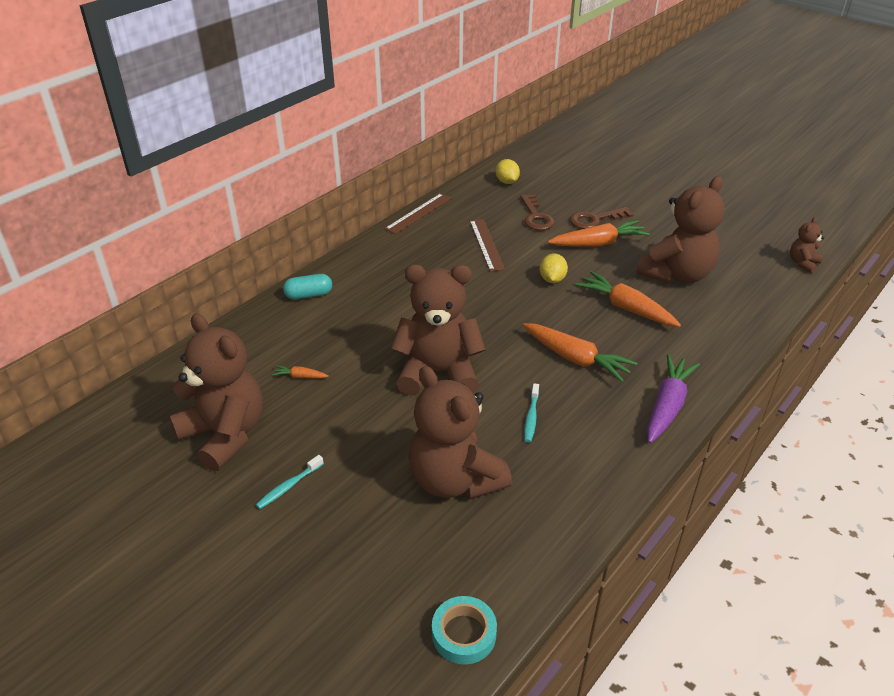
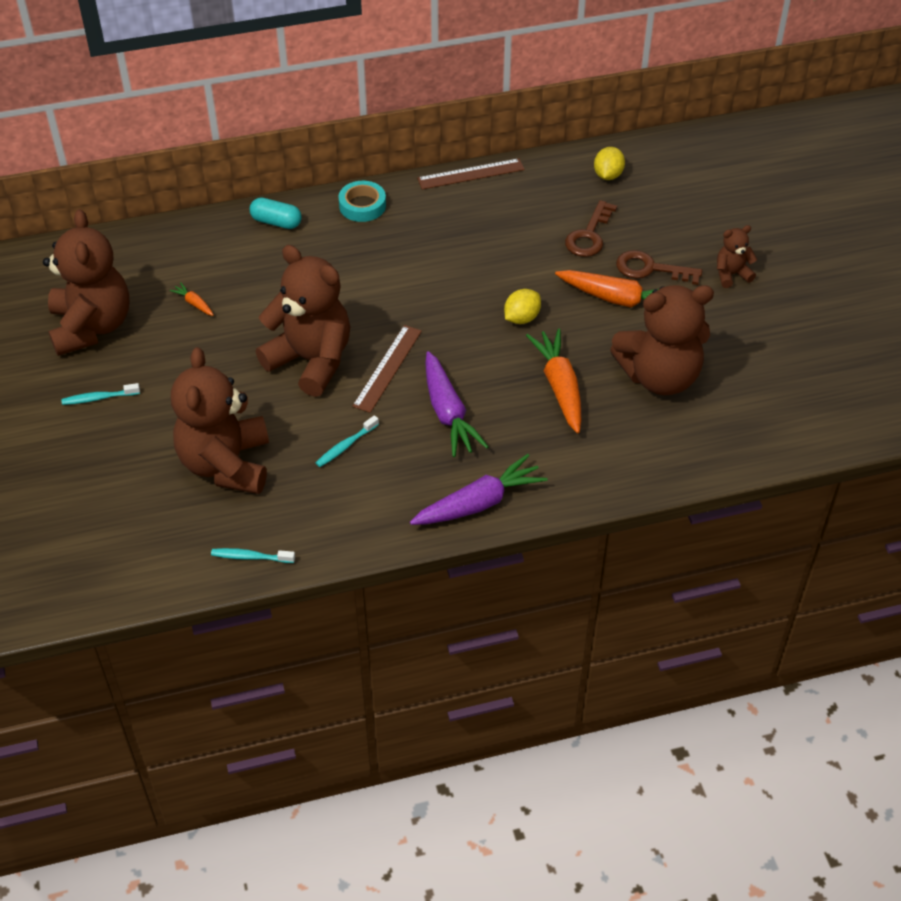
camera: 35 degrees right, 10 degrees up
turquoise tape [432,596,497,665] -> turquoise tape moved to [338,181,386,222]
brown ruler [470,219,505,271] -> brown ruler moved to [352,325,422,413]
orange carrot [523,323,637,382] -> purple carrot [425,351,488,457]
brown teddy bear [790,217,824,273] -> brown teddy bear moved to [717,225,757,288]
none -> turquoise toothbrush [211,548,295,563]

